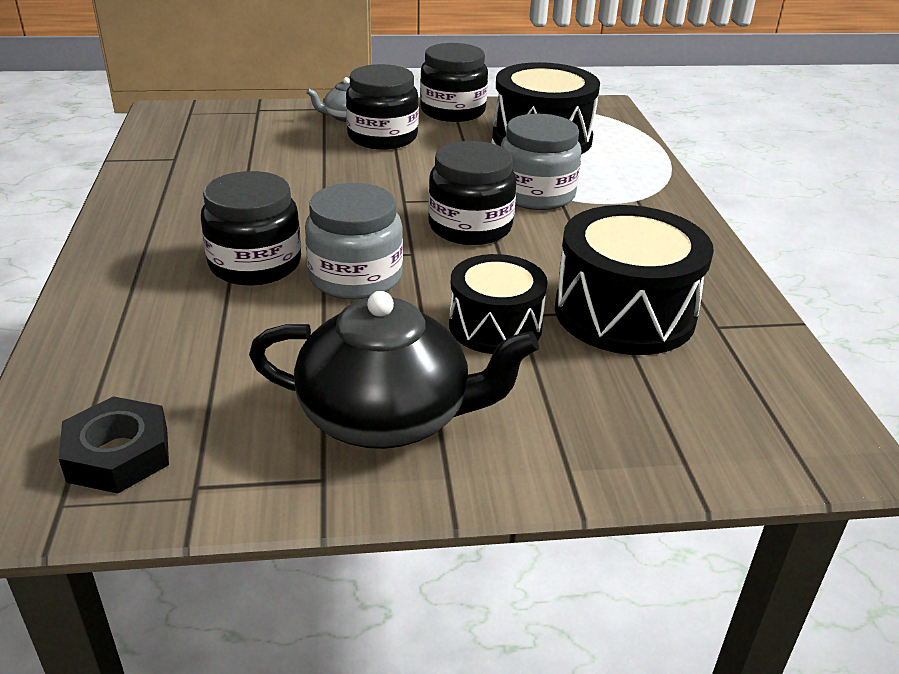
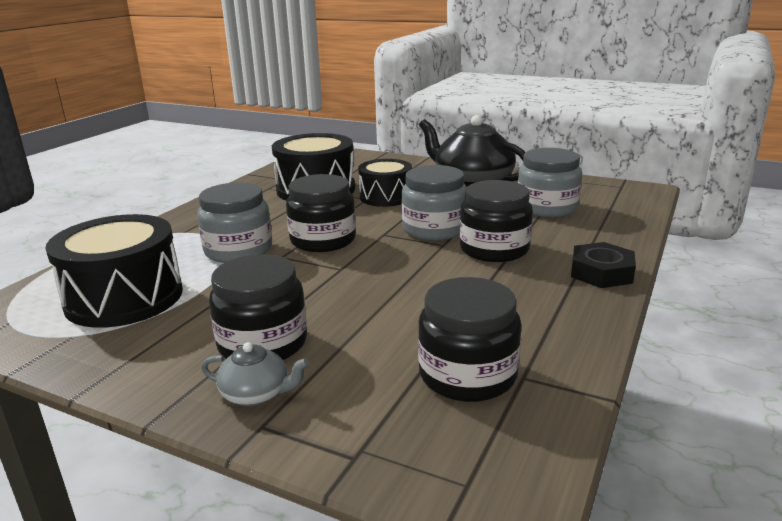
camera: 145 degrees left, 10 degrees down
black nut [59,396,169,494] -> black nut moved to [571,242,636,288]
black jar [420,43,488,122] -> black jar moved to [418,277,521,402]
none -> grey jar [518,148,582,218]

